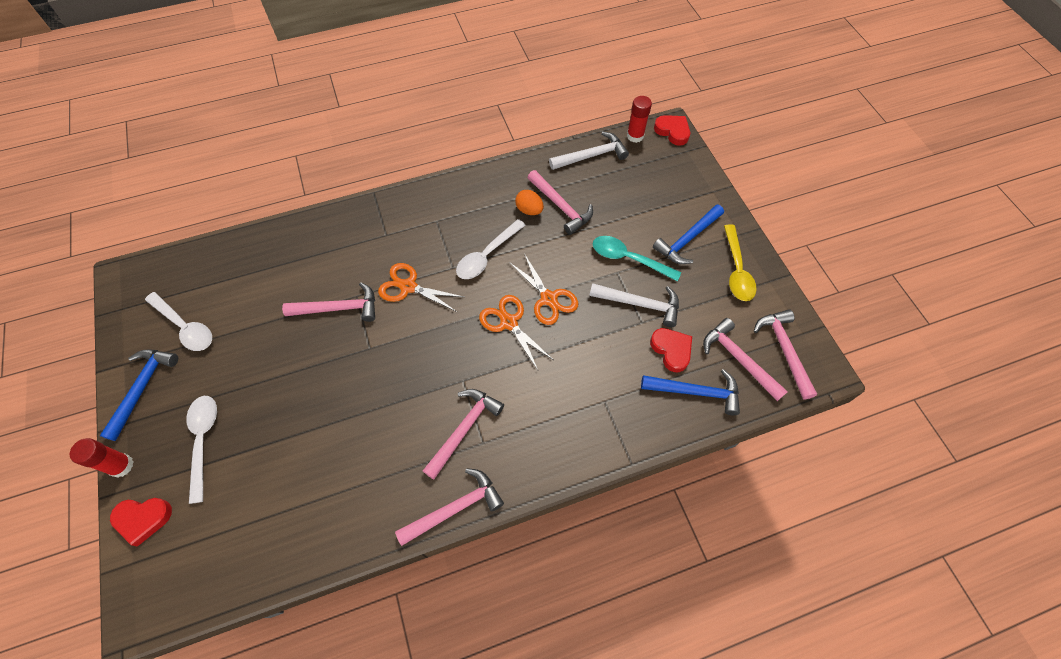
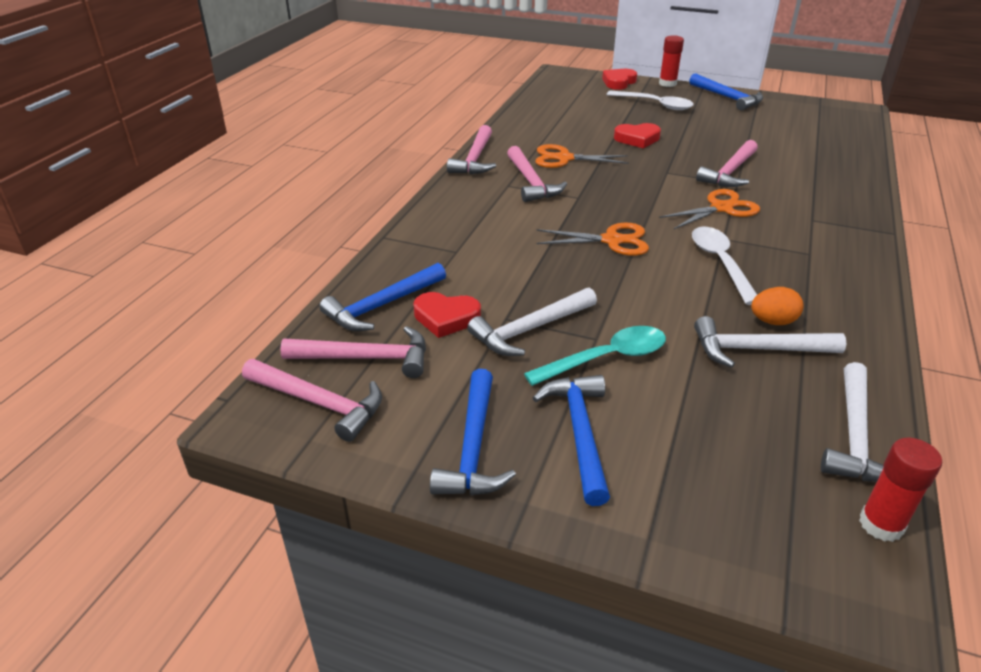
camera: 130 degrees right, 25 degrees down
white spoon [145,292,212,351] -> none
orange scissors [509,253,578,325] -> orange scissors moved to [535,144,629,168]
pink hammer [527,170,593,235] -> white hammer [694,316,847,368]
red heart [654,115,690,146] -> red heart moved to [614,123,661,148]
yellow spoon [724,224,756,301] -> blue hammer [430,369,516,495]

